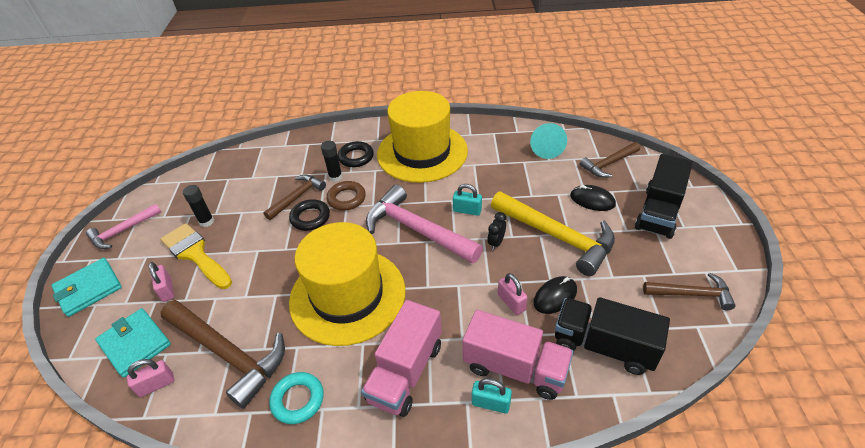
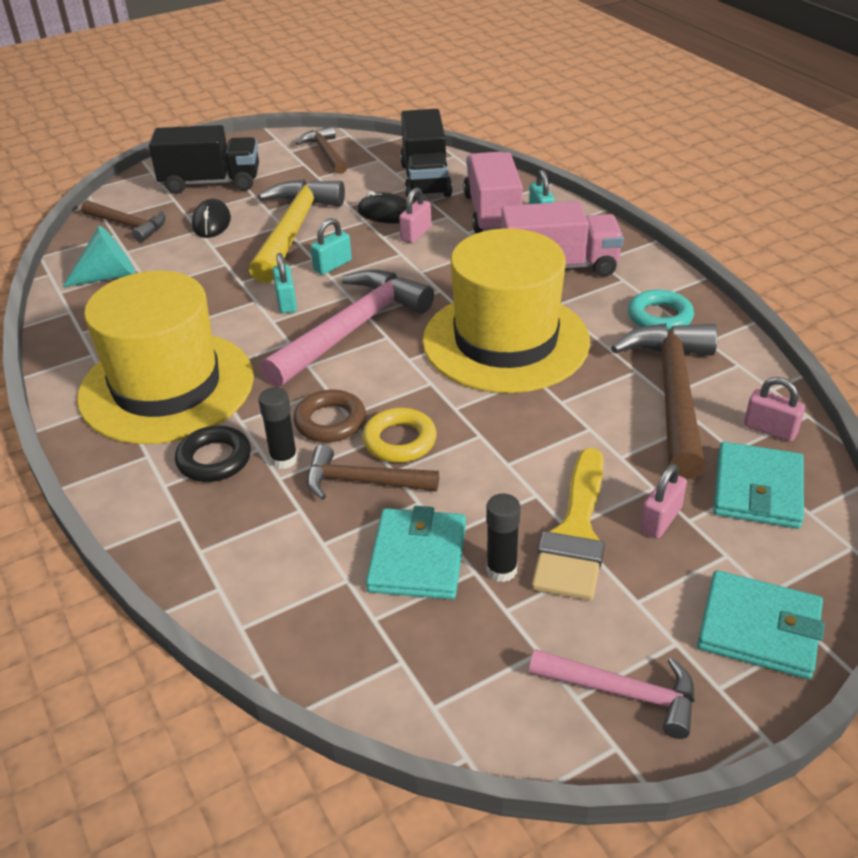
camera: 120 degrees left, 5 degrees down
black ring [289,199,330,231] -> yellow ring [362,408,437,463]
pink hammer [366,185,483,264] -> pink hammer turned 150 degrees counterclockwise [260,270,434,387]
black clock [487,212,506,250] -> turquoise padlock [310,218,352,275]
none -> turquoise wallet [366,506,466,599]

